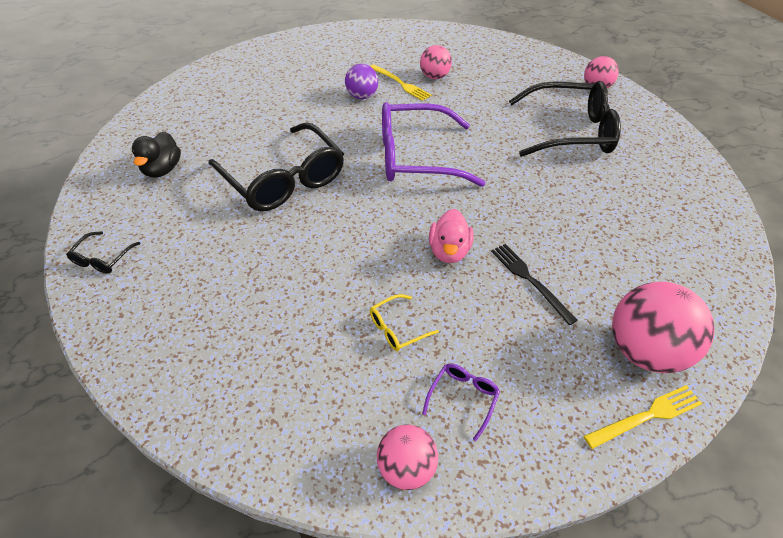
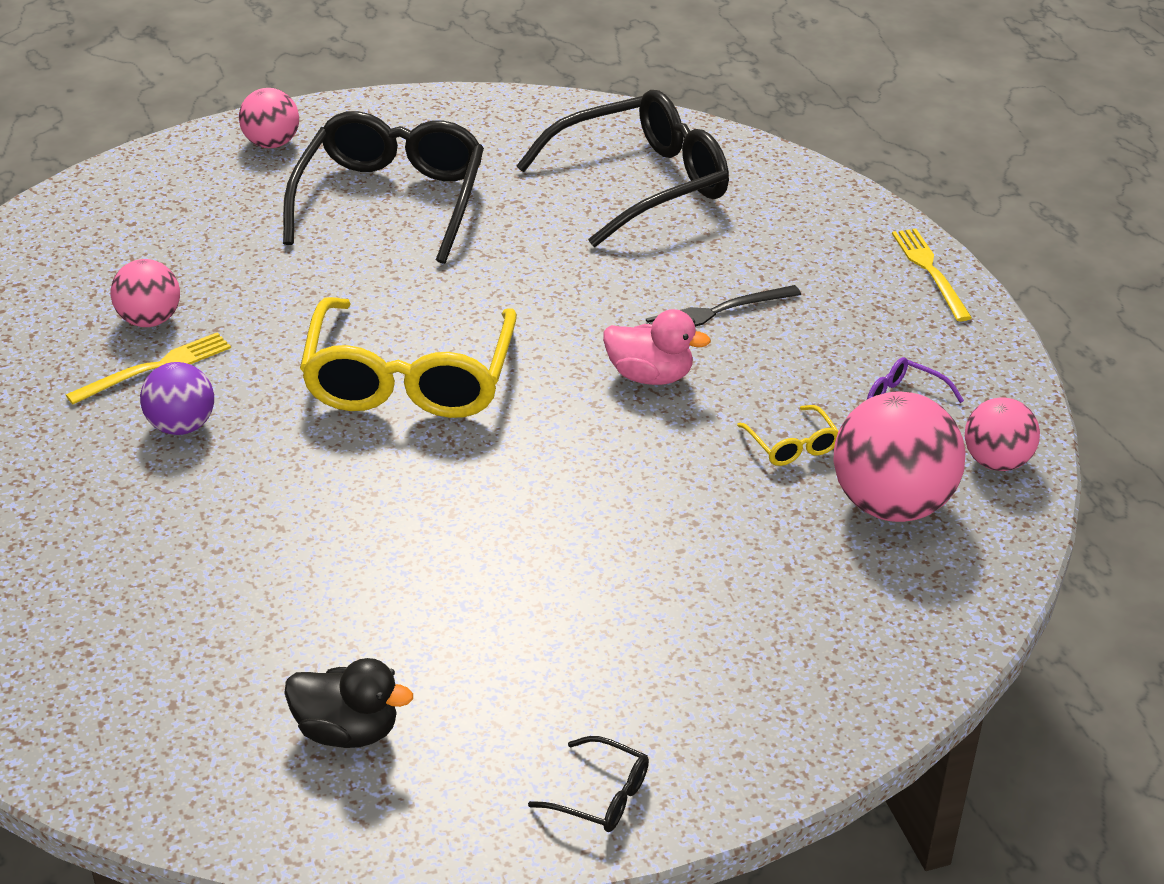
camera: 80 degrees left, 10 degrees down
black glasses [208,122,344,211] -> black glasses moved to [517,90,729,247]
purple glasses [382,102,485,187] -> yellow glasses [300,297,517,418]
pink ball [612,282,715,373] -> pink ball moved to [833,392,966,522]

